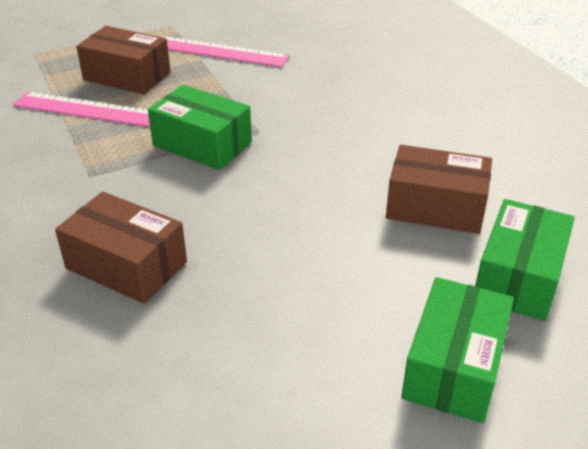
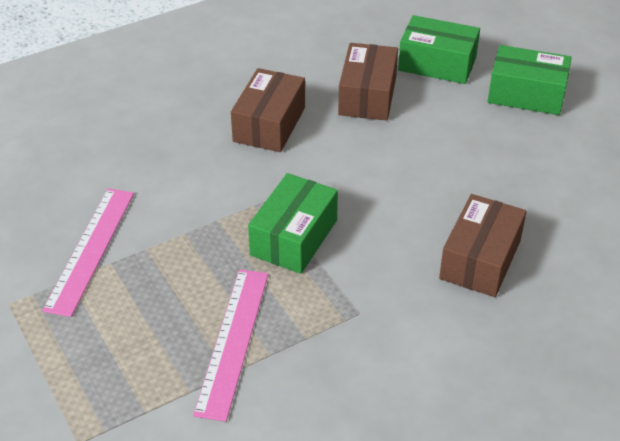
camera: 95 degrees left, 5 degrees up
brown box [76,26,171,95] -> brown box moved to [231,68,305,152]

